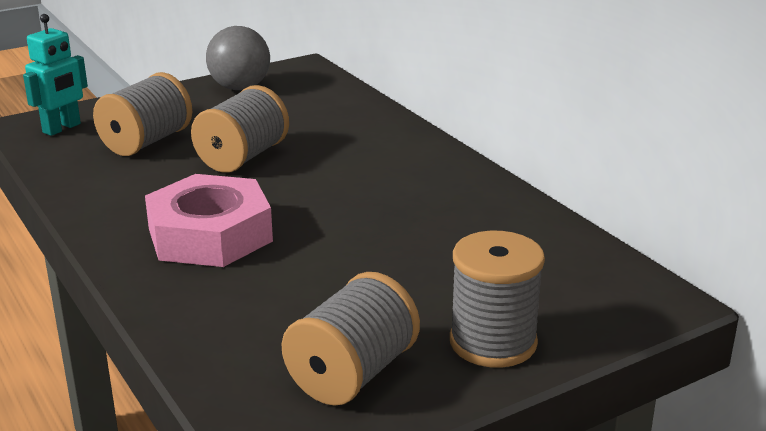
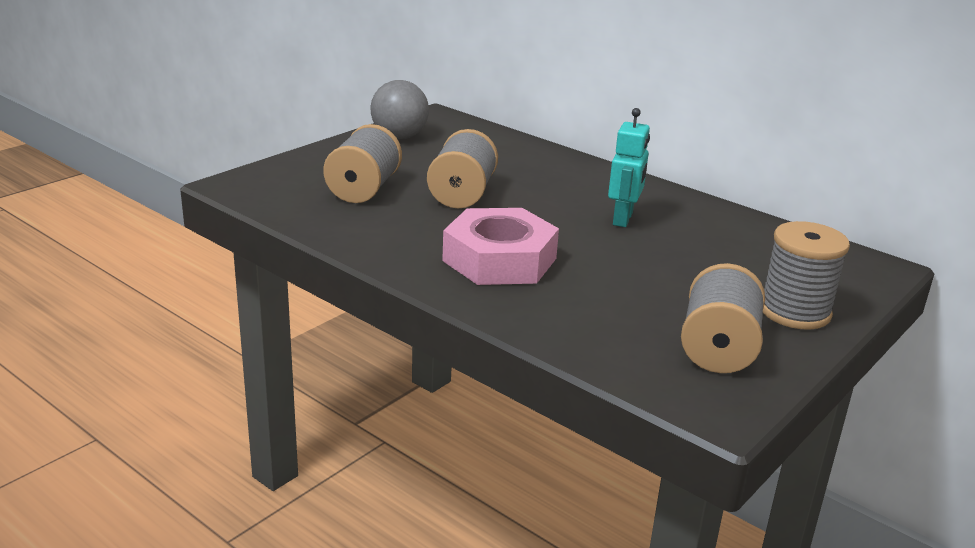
camera: 20 degrees left, 0 degrees up
turquoise robot [23,14,88,136] -> turquoise robot moved to [608,108,650,227]

